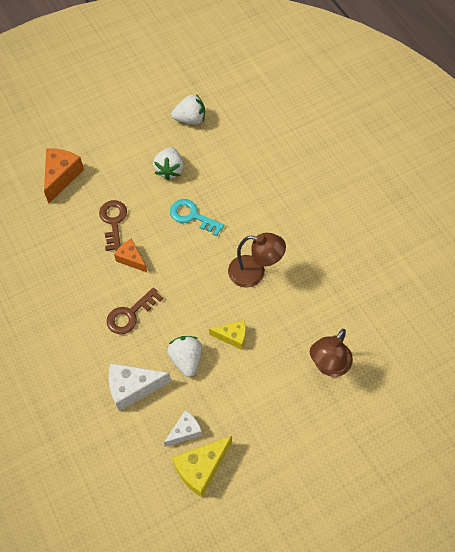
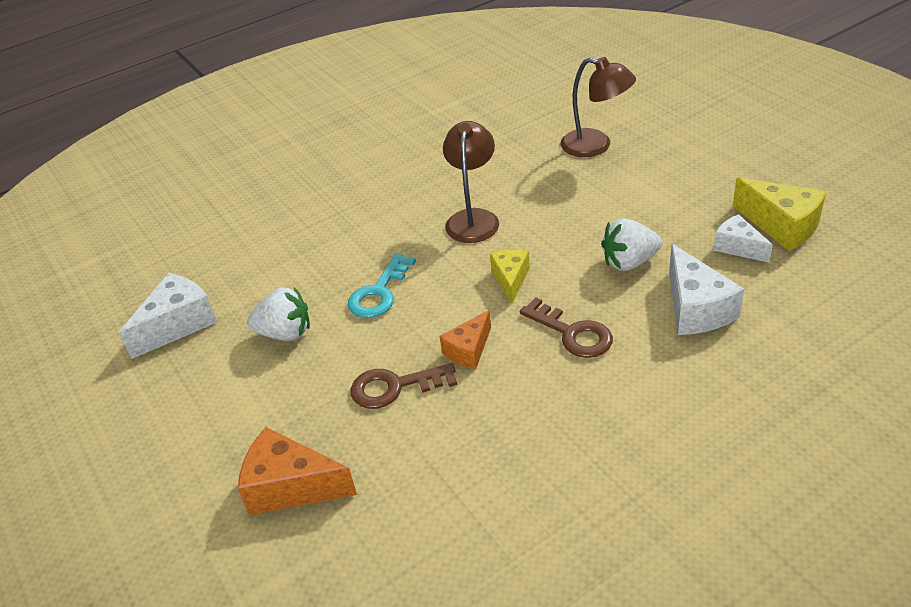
camera: 90 degrees left, 20 degrees down
white strawberry [171,94,205,125] -> white cheese [119,273,217,359]
yellow cheese [209,321,246,350] -> yellow cheese moved to [490,250,530,304]

